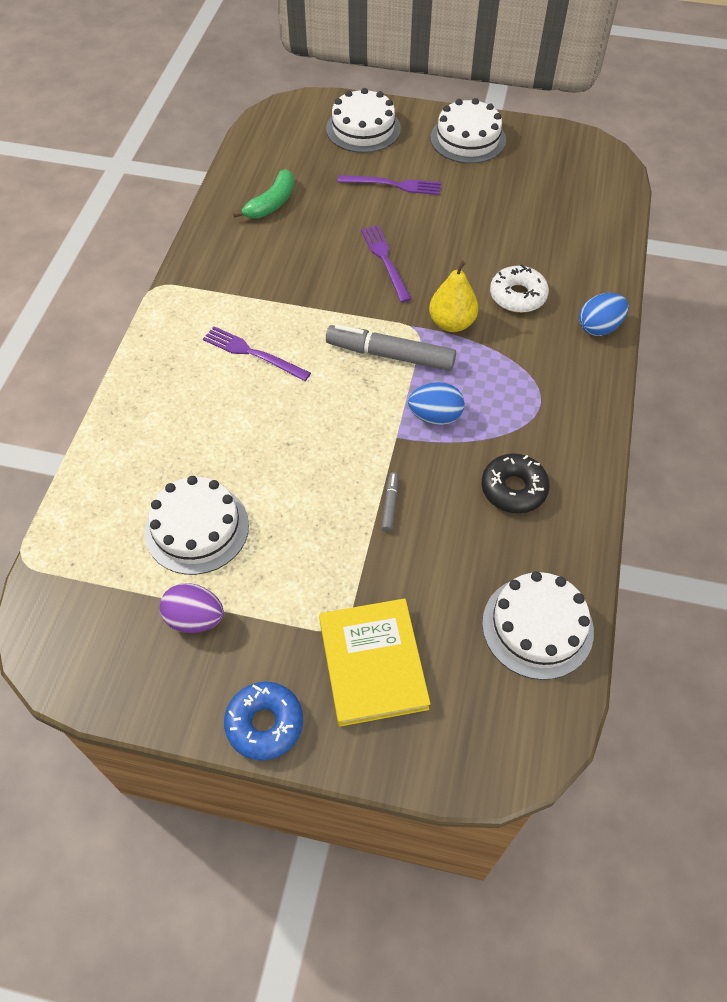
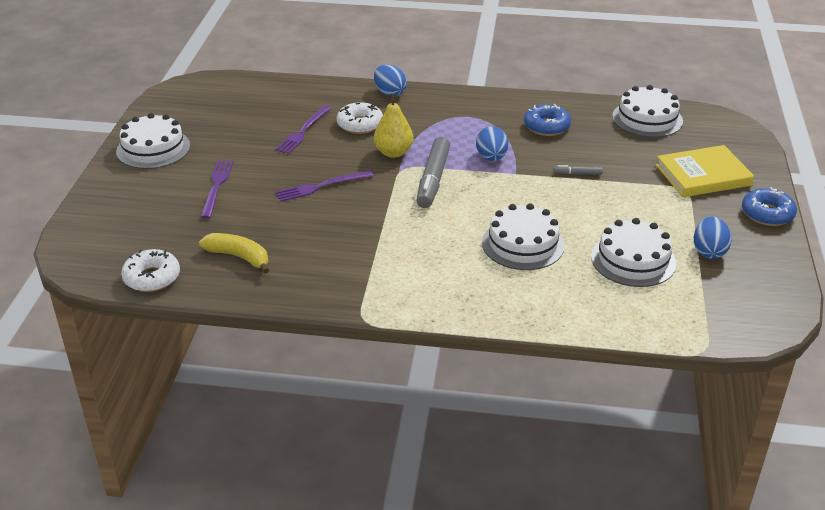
camera: 95 degrees left, 20 degrees down
purple egg [160,583,224,633] -> blue egg [694,217,732,259]
purple fork [203,326,311,381] -> purple fork moved to [275,105,331,154]
green banana [233,169,294,219] -> yellow banana [199,233,269,274]
white cake [326,88,401,153] -> white cake moved to [482,203,565,270]
black donut [482,453,550,513] -> blue donut [524,104,571,136]
none -> white donut [121,249,180,292]

